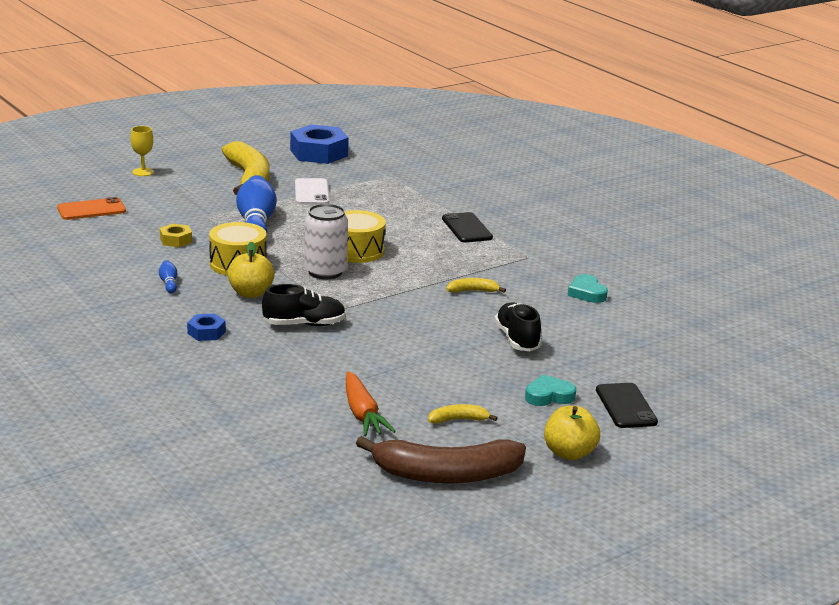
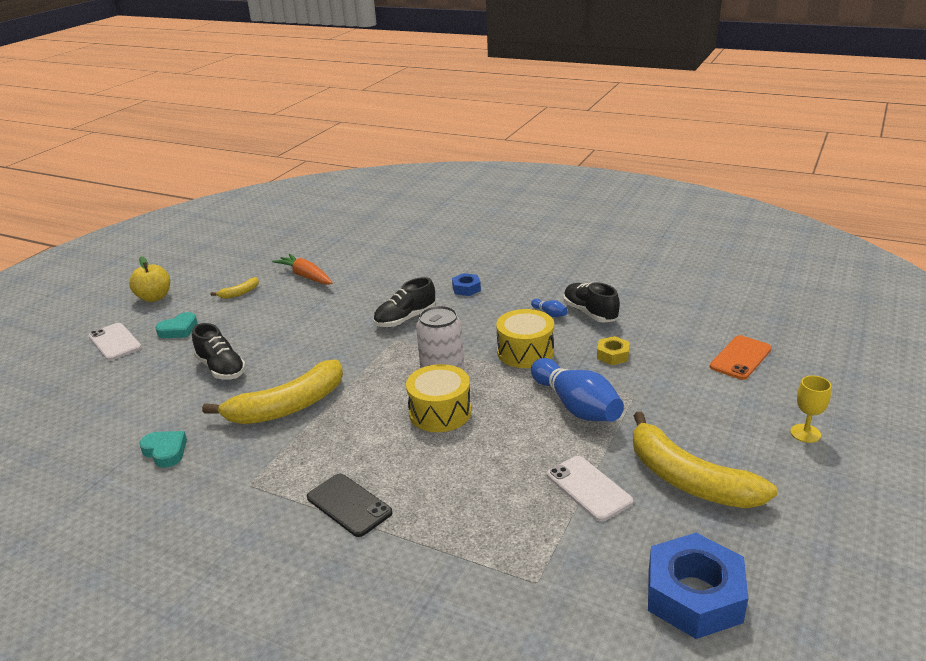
camera: 155 degrees right, 5 degrees up
yellow apple [227,241,275,298] -> none
brown banana [356,436,526,484] -> none
yellow banana [446,278,506,293] -> yellow banana [202,359,343,424], size x2.31
black phone [596,383,658,428] -> white phone [88,323,142,361]
none -> black shoe [563,282,620,323]

